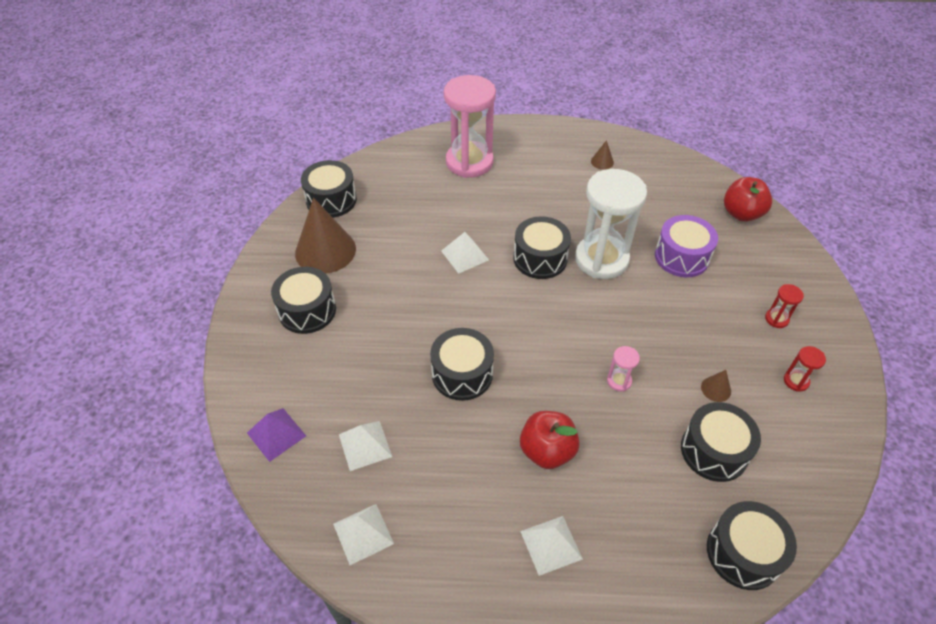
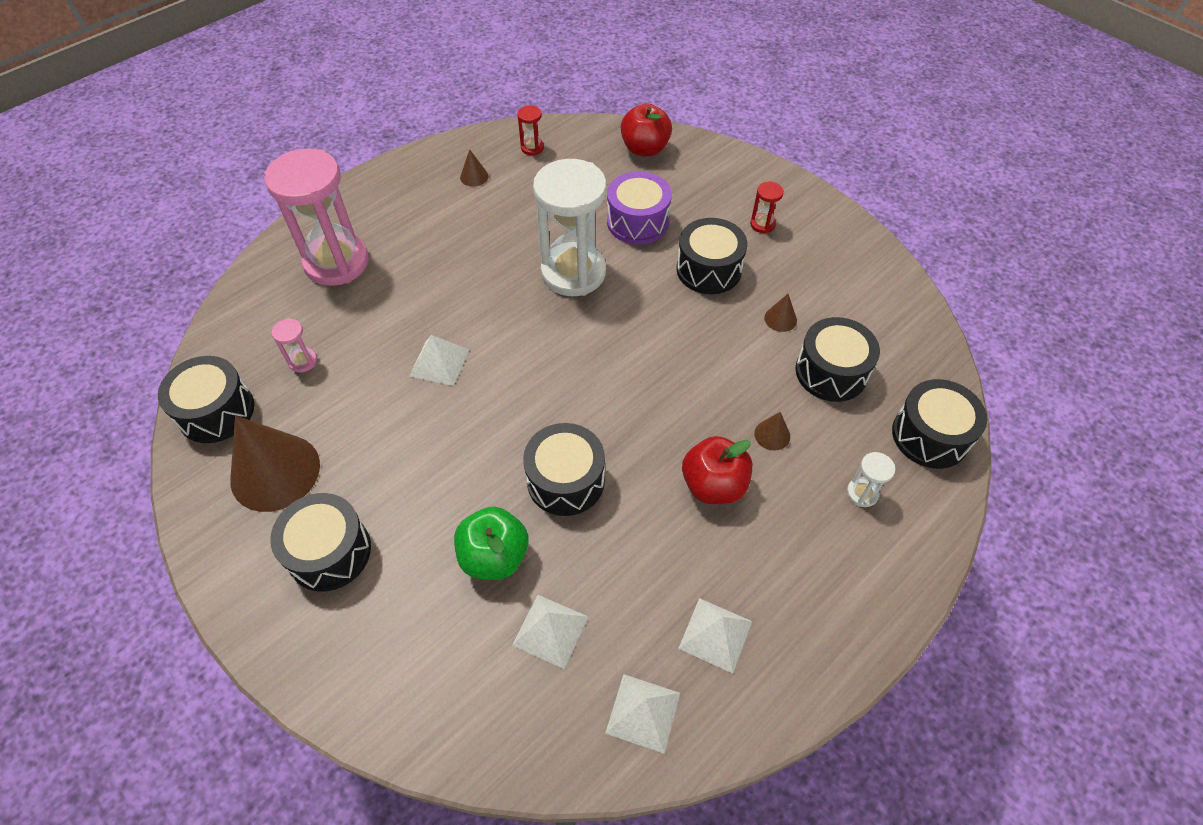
camera: 45 degrees left, 5 degrees up
purple pyramid [247,408,306,462] -> none
black drum [513,216,571,279] -> black drum moved to [677,218,747,294]
white pyramid [520,516,583,576] -> white pyramid moved to [678,598,752,674]
pink hourglass [607,346,640,391] -> pink hourglass moved to [272,318,317,373]
red hourglass [784,346,826,392] -> red hourglass moved to [517,105,544,155]
none -> green apple [454,506,529,580]
none -> brown cone [754,412,790,450]
none -> white hourglass [847,452,895,507]

